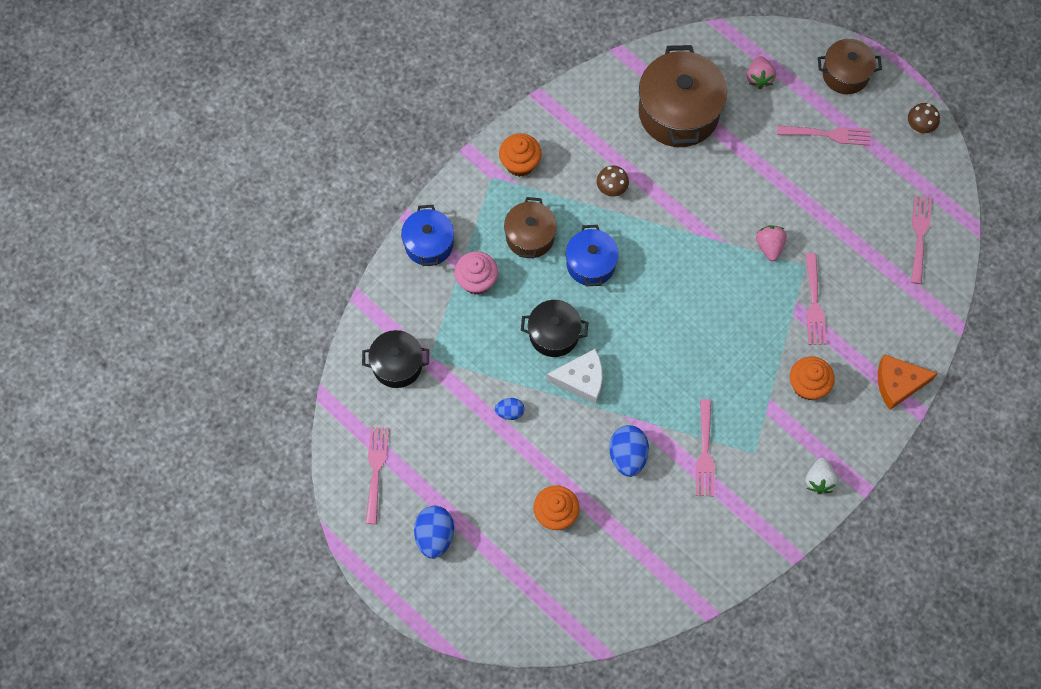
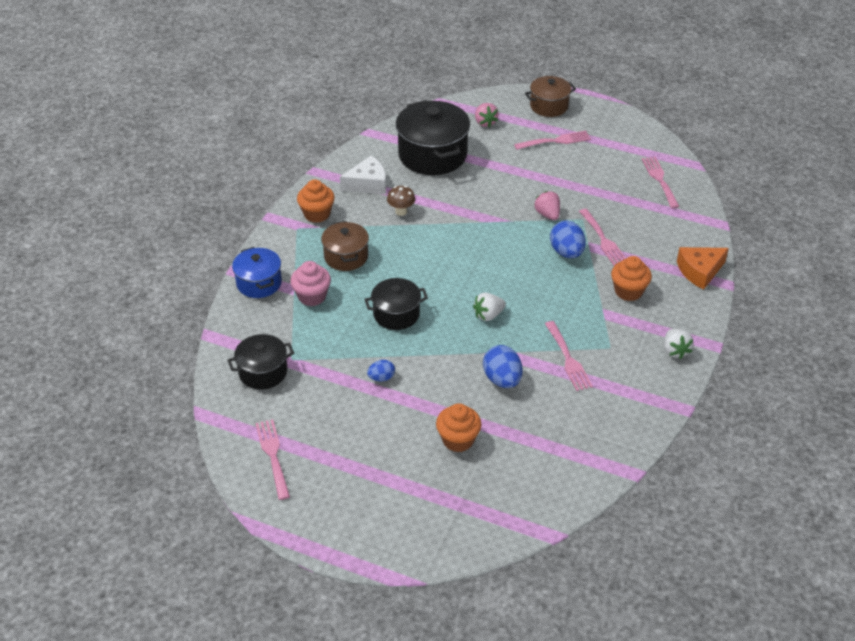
camera: 20 degrees left, 25 degrees down
blue egg [414,506,454,559] -> blue egg moved to [550,220,586,258]
white cheese [546,349,603,405] -> white cheese moved to [340,156,386,194]
blue pot [566,225,619,286] -> none
brown pot [639,45,727,147] -> black pot [396,100,470,175]
brown mushroom [908,103,940,133] -> none
none -> white strawberry [473,292,506,321]

